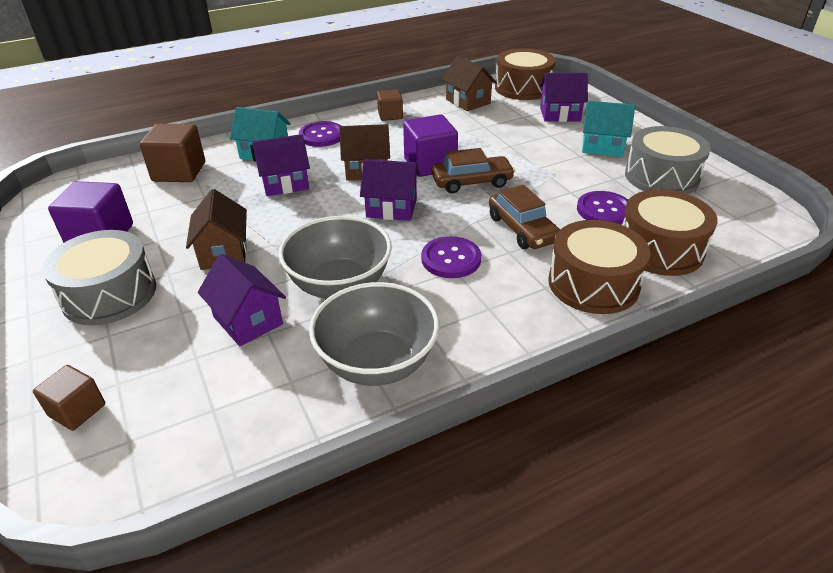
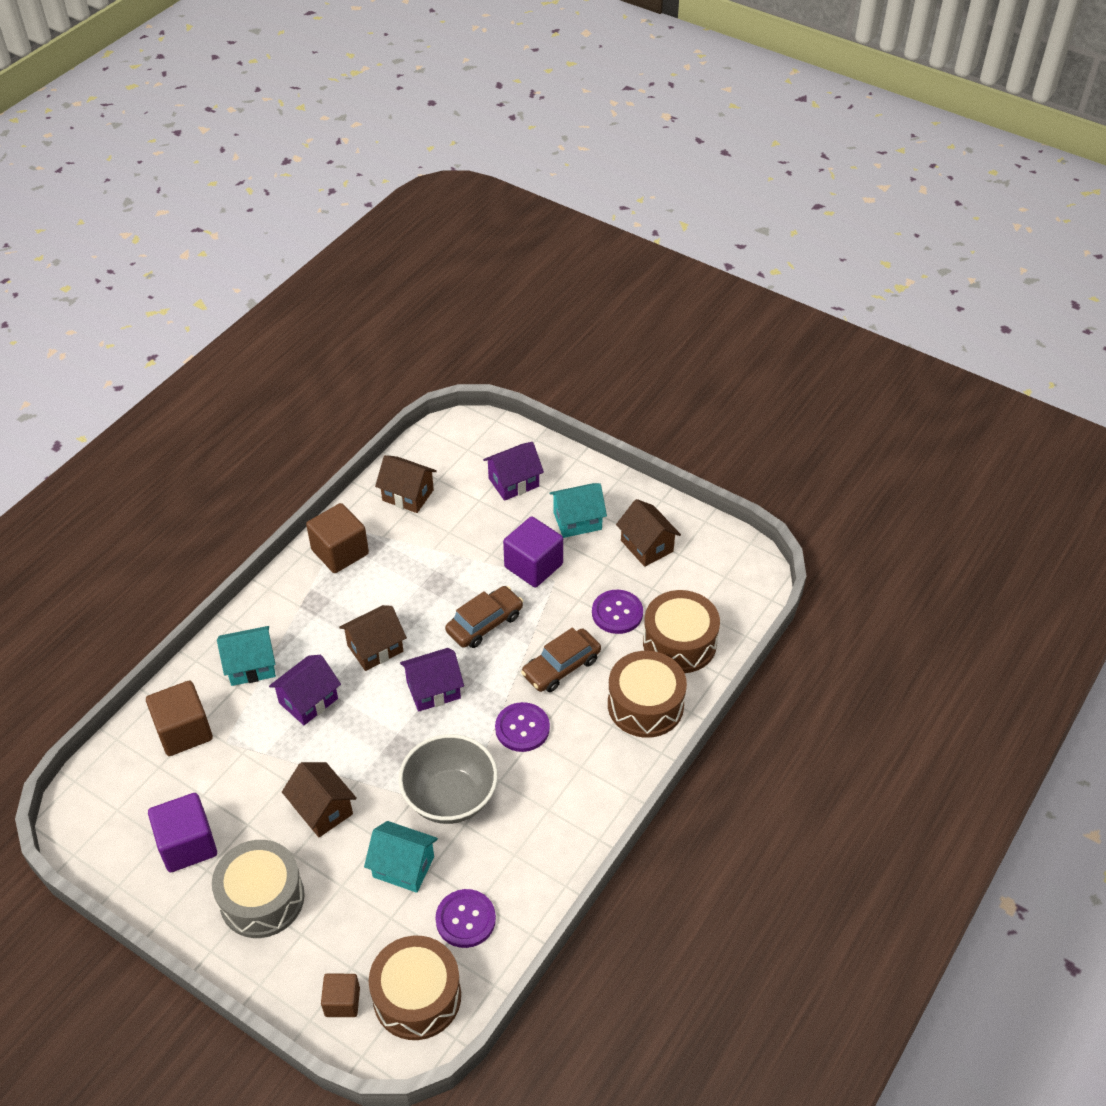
camera: 30 degrees left, 10 degrees up
purple house [198,254,286,346] -> turquoise house [364,821,438,893]
purple button [299,121,341,147] -> purple button moved to [435,889,496,948]
grey bowl [309,282,439,386] -> none
brown cube [377,89,403,121] -> brown cube [306,503,369,573], size x1.66
purple cube [403,114,458,177] -> purple cube moved to [503,517,563,587]
brown car [489,185,560,249] -> brown car turned 105 degrees clockwise [521,627,601,692]
brown drum [495,48,555,100] -> brown drum moved to [369,936,461,1040]
grey drum [625,126,711,194] -> brown house [616,499,681,567]

